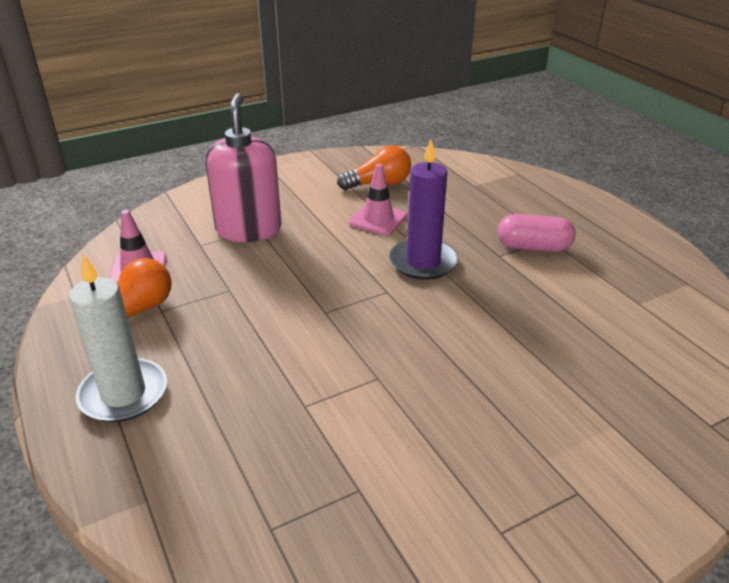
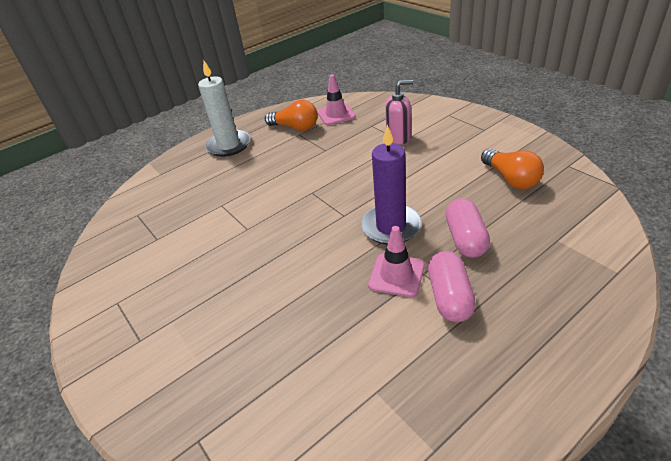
camera: 85 degrees right, 5 degrees up
pink soap dispenser [205,93,282,242] -> pink soap dispenser [385,80,413,144], size x0.60
pink traffic cone [349,164,407,235] -> pink traffic cone moved to [368,226,425,297]
none -> pink capsule [446,198,490,257]

